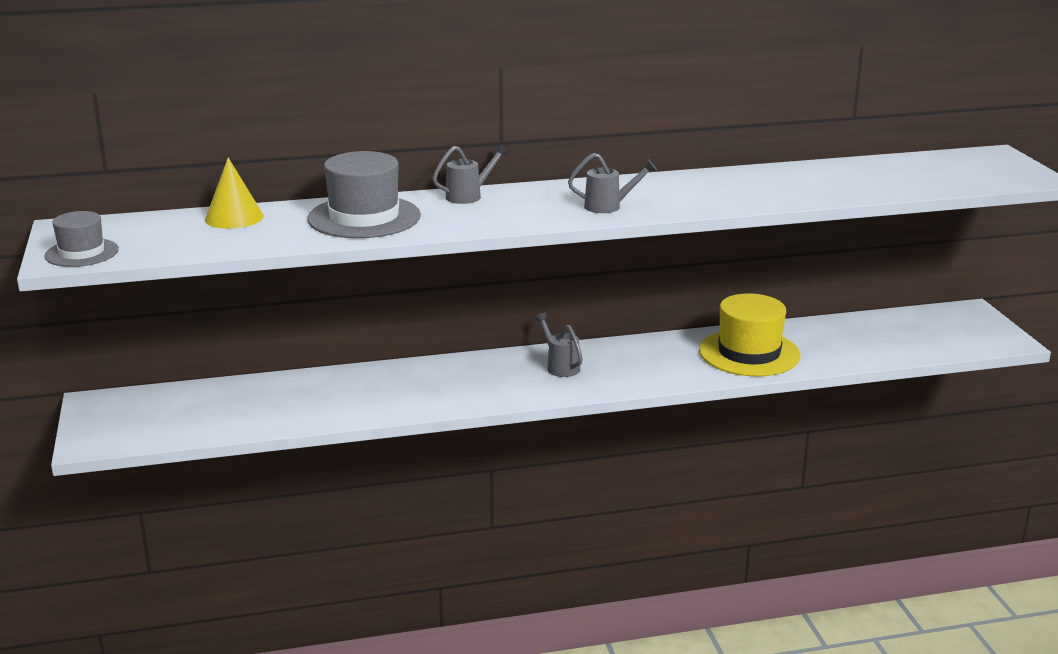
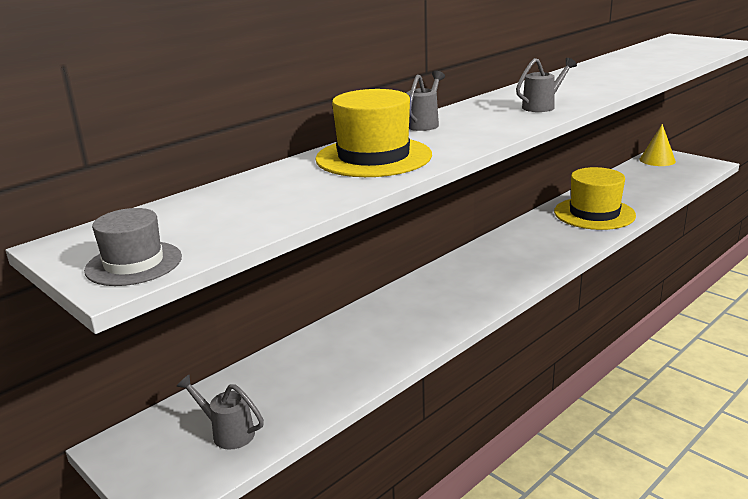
camera: 30 degrees left, 0 degrees up
yellow cone [205,158,264,229] -> yellow cone moved to [640,124,676,166]
grey hat [307,151,421,238] -> yellow hat [315,89,432,177]
grey watering can [534,313,583,377] -> grey watering can moved to [176,374,264,449]

